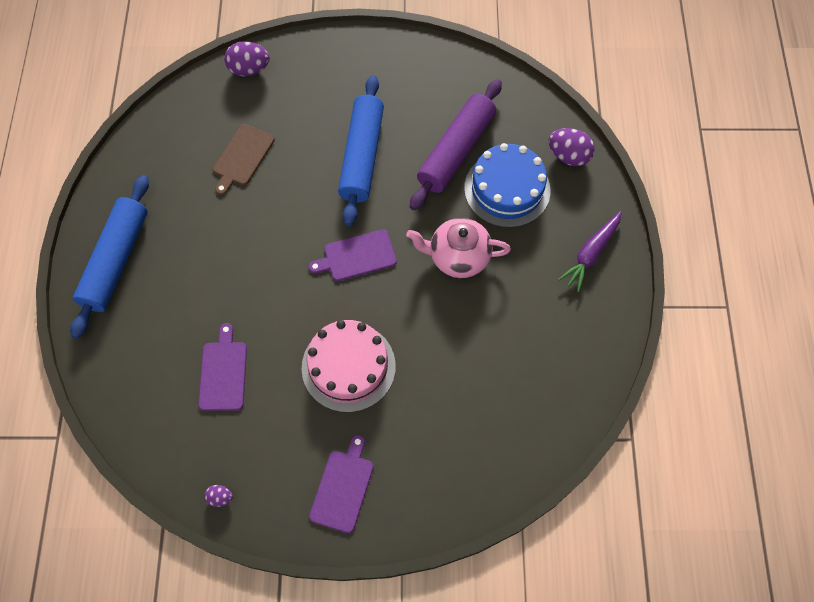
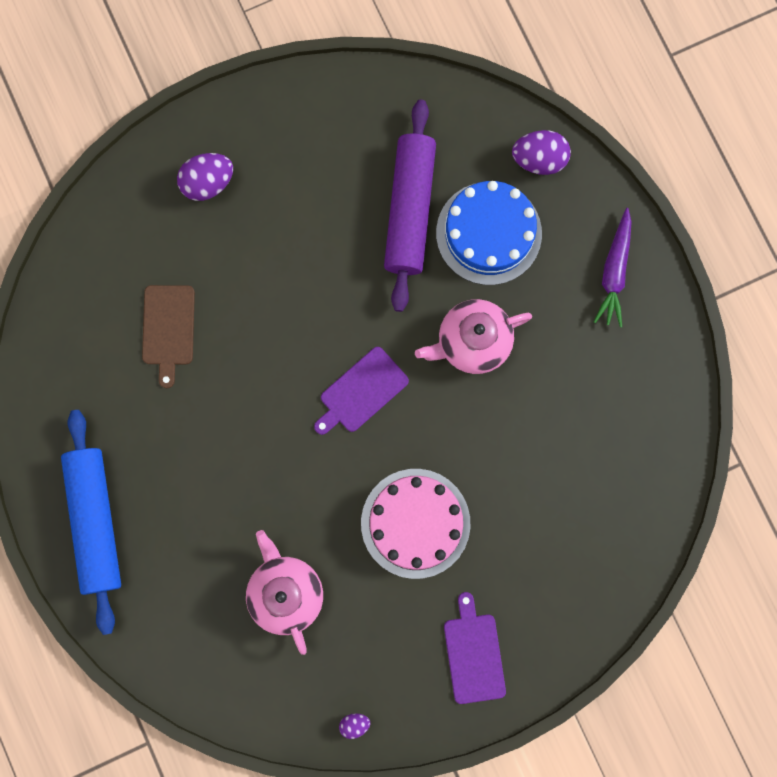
camera: 25 degrees left, 15 degrees up
purple cutting board [198,323,247,411] -> pink teapot [246,530,323,655]
purple egg [224,41,270,77] -> purple egg moved to [177,153,233,201]
blue rolling pin [338,75,384,226] -> none

